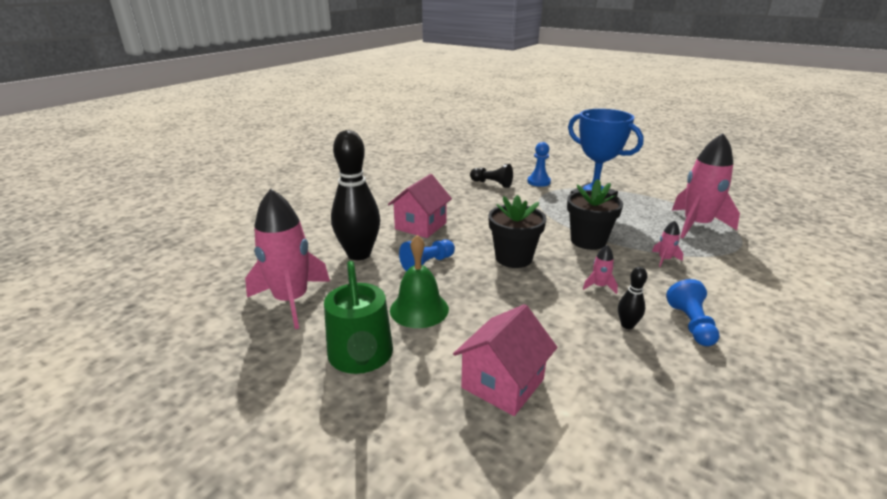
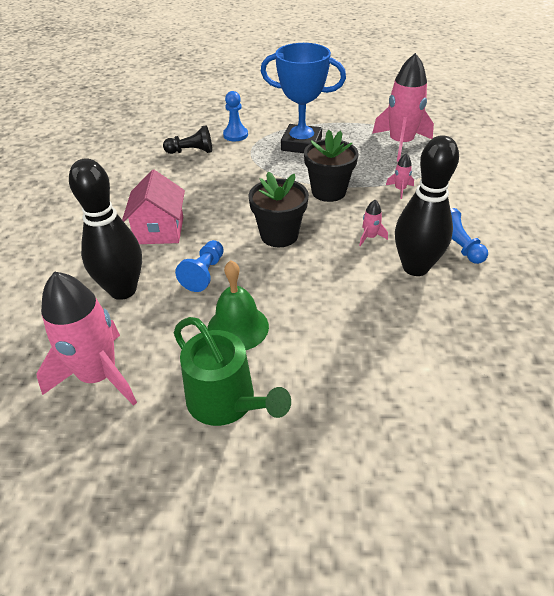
camera: 30 degrees left, 15 degrees up
pink house [453,304,557,416] -> none
black bowling pin [618,267,647,329] -> black bowling pin [395,135,459,276], size x2.31

